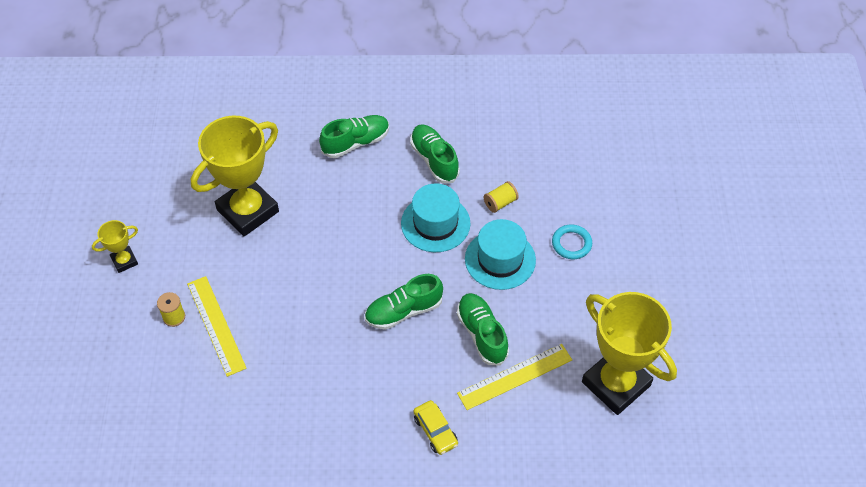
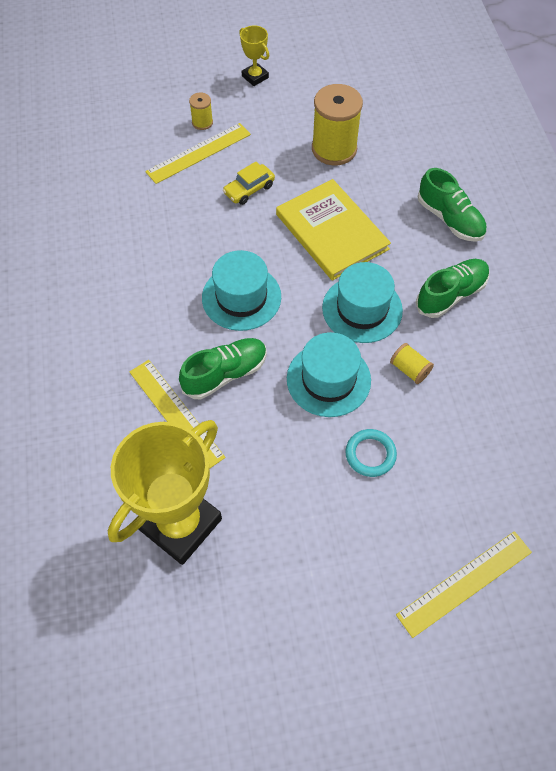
camera: 80 degrees right, 5 degrees up
yellow trophy [191,116,279,236] -> yellow spool [312,84,363,165]
green shoe [365,274,443,330] -> turquoise hat [202,250,281,331]
yellow car [413,400,458,455] -> yellow car moved to [223,162,275,205]
none -> yellow book [276,179,391,281]
none -> yellow ruler [396,531,532,638]

